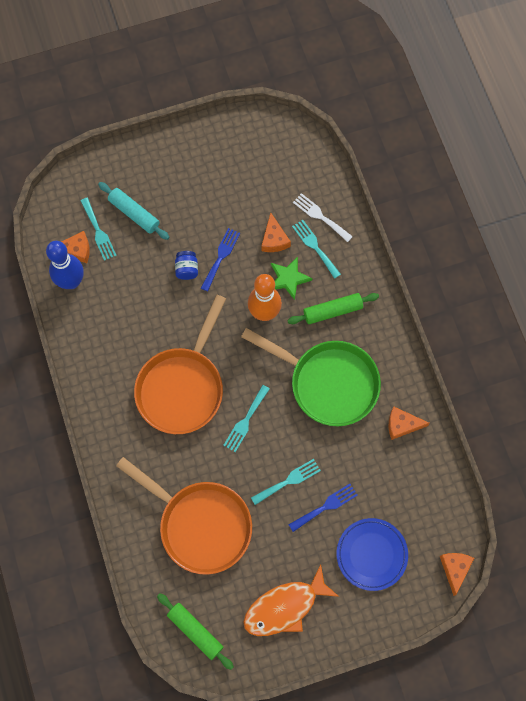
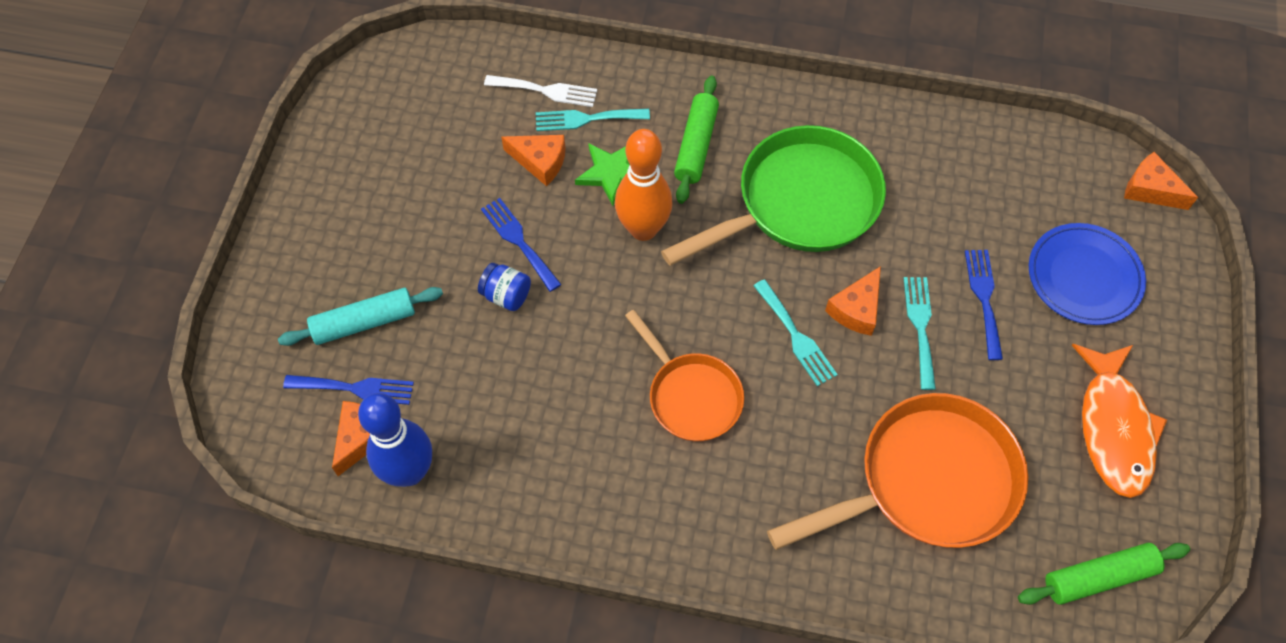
camera: 60 degrees left, 10 degrees down
turquoise fork [80,198,117,261] -> blue fork [283,375,414,405]
orange pan [134,295,226,434] -> orange pan [625,310,744,442], size x0.60
white fork [293,193,353,242] -> white fork turned 150 degrees counterclockwise [484,75,597,107]
orange cheese [389,406,430,440] -> orange cheese moved to [825,266,881,336]

